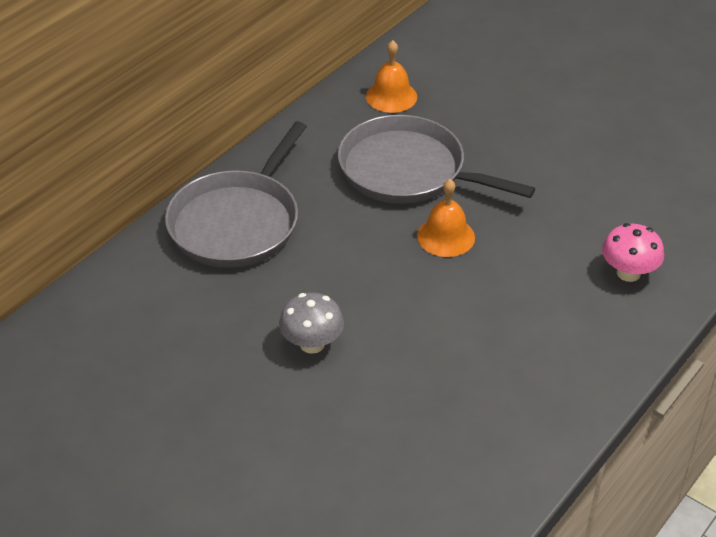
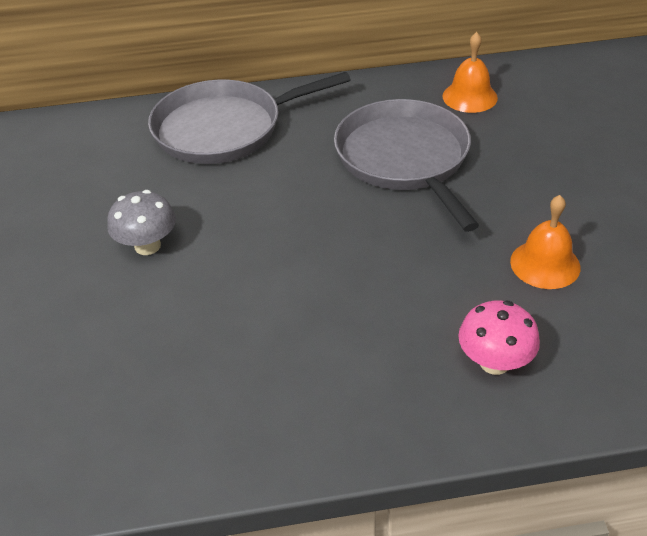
camera: 45 degrees right, 0 degrees up
orange bell [417,179,475,257] -> orange bell moved to [510,195,580,289]

